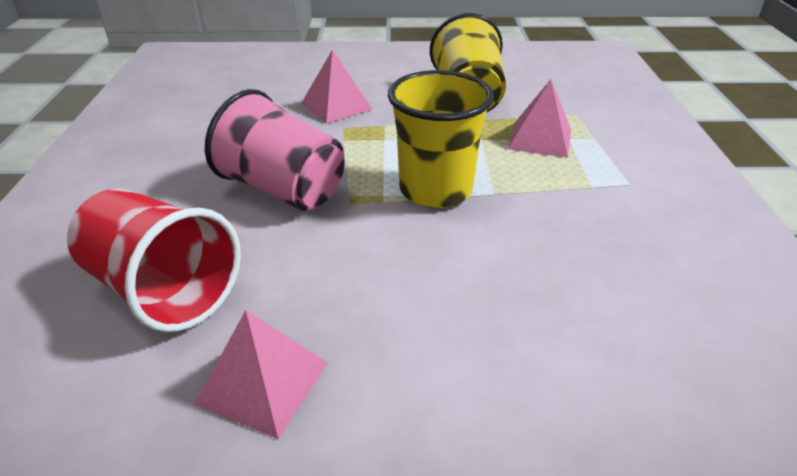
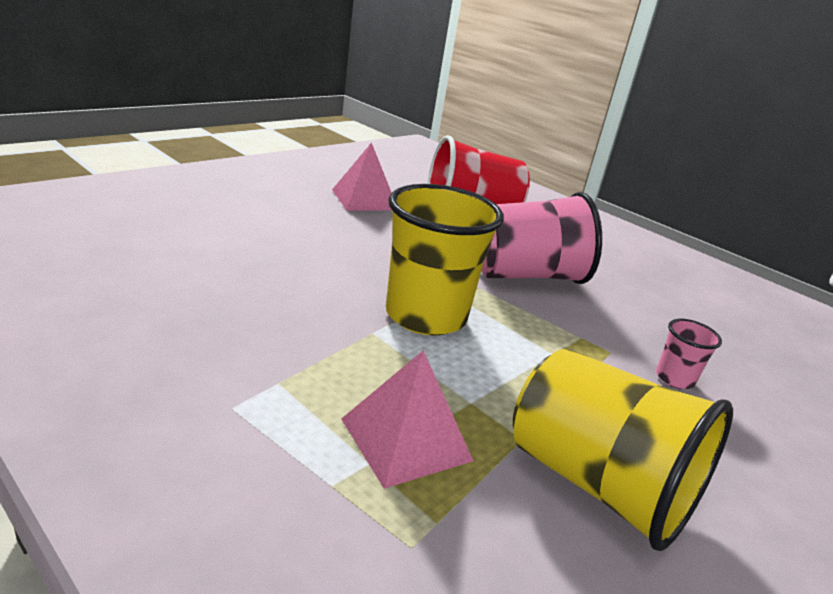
camera: 130 degrees right, 10 degrees down
pink pyramid [301,50,373,124] -> pink cup [656,319,722,389]

